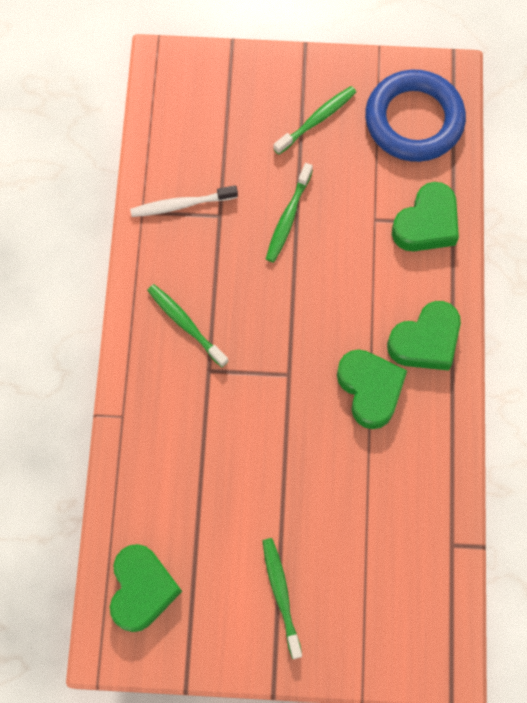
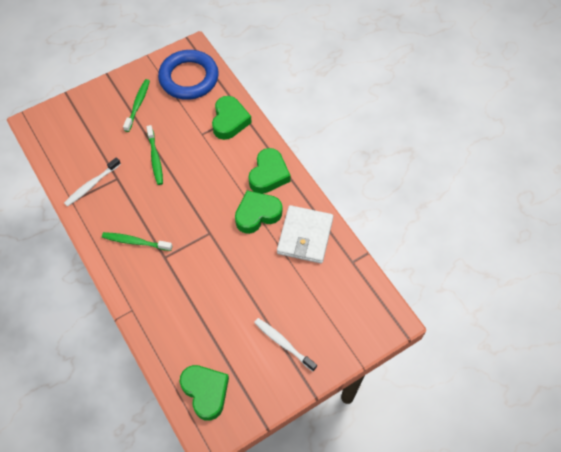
camera: 35 degrees left, 10 degrees down
green toothbrush [262,538,302,659] -> white toothbrush [254,318,317,372]
green heart [337,349,407,429] -> green heart turned 60 degrees counterclockwise [235,190,282,234]
none -> white wallet [277,205,333,263]

